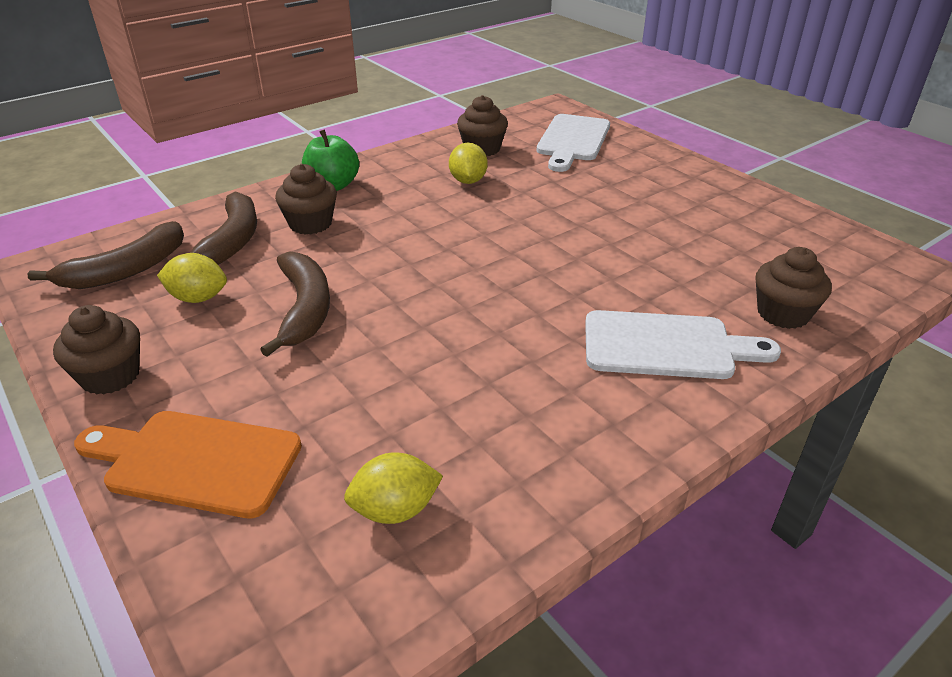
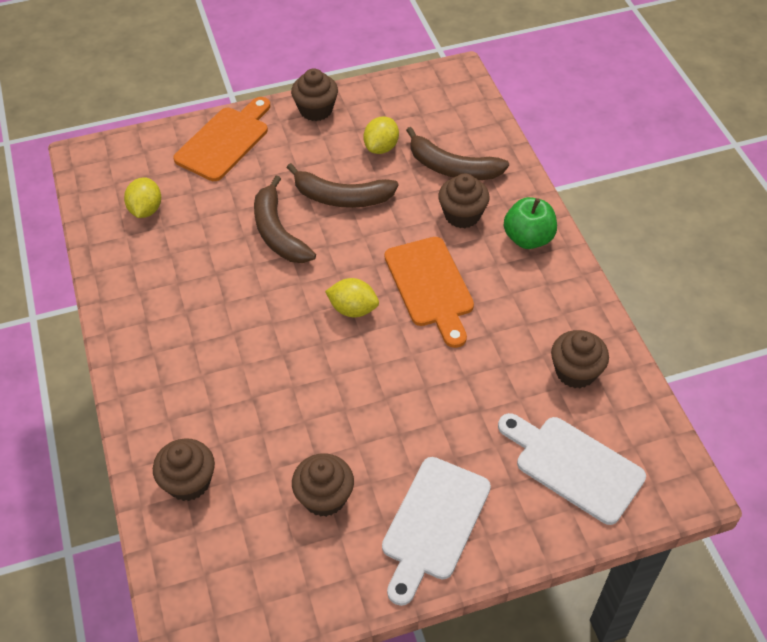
camera: 110 degrees right, 15 degrees up
brown banana [27,221,184,289] -> brown banana moved to [254,175,316,263]
yellow lemon [449,143,488,184] -> yellow lemon moved to [325,278,379,317]
white cutting board [585,310,781,379] -> white cutting board moved to [382,457,491,606]
none -> brown cupcake [292,453,354,517]
none -> orange cutting board [385,237,474,348]

